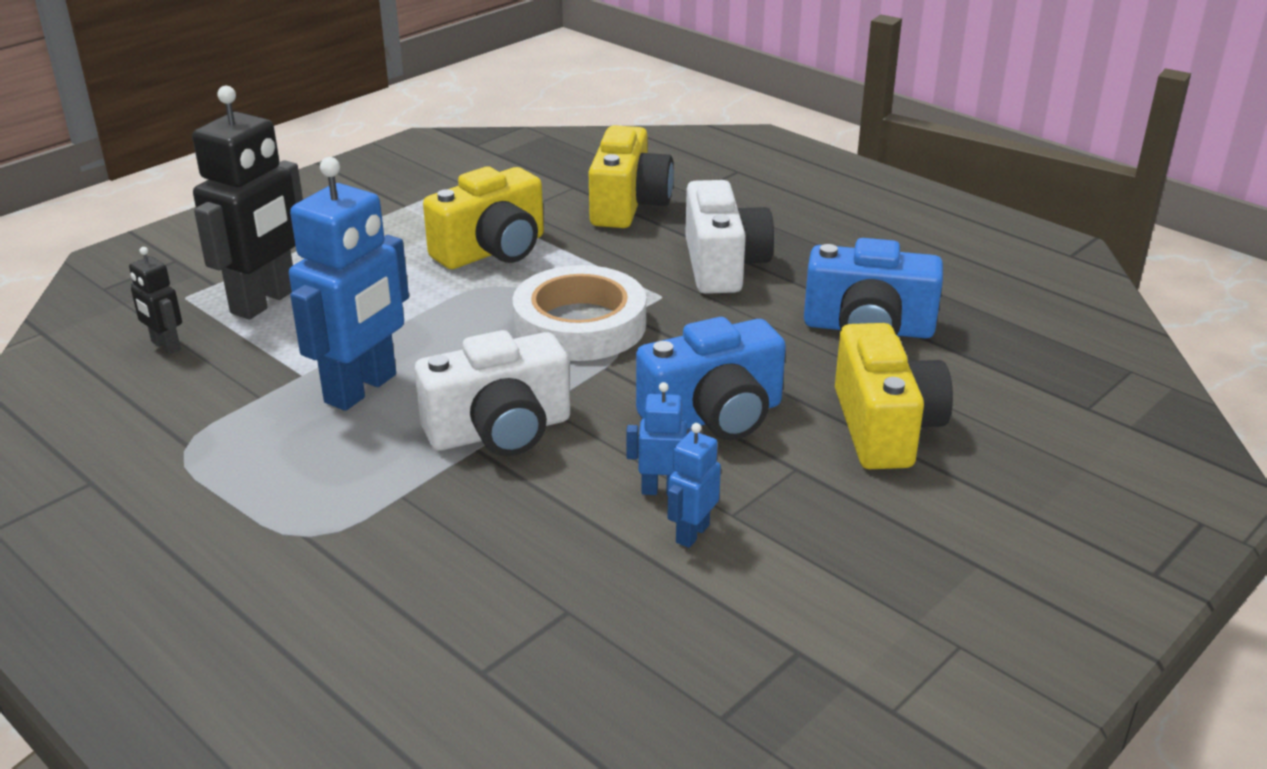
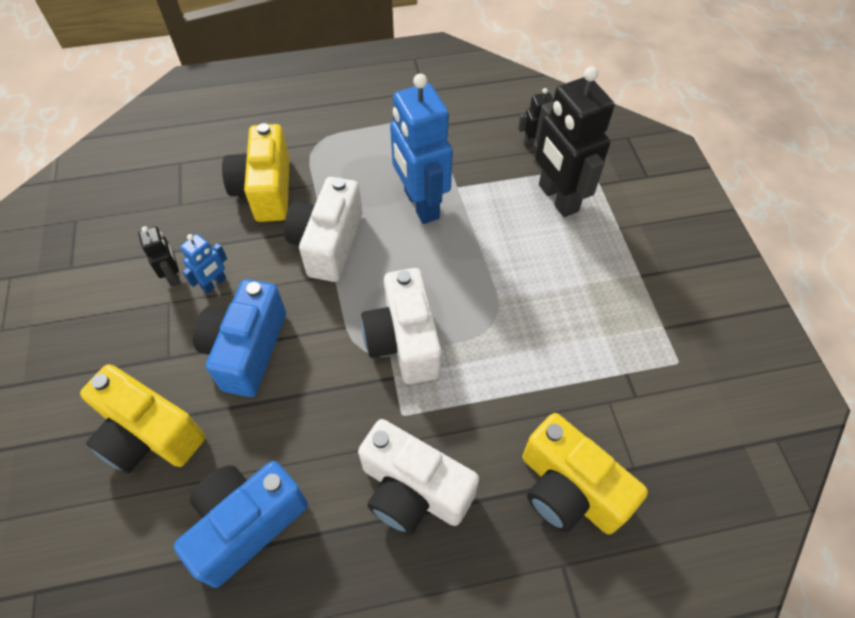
camera: 125 degrees right, 25 degrees up
yellow camera [423,167,544,269] -> yellow camera moved to [222,123,290,222]
white tape [512,265,646,361] -> white camera [361,268,441,384]
blue robot [668,423,721,548] -> black robot [138,226,180,287]

